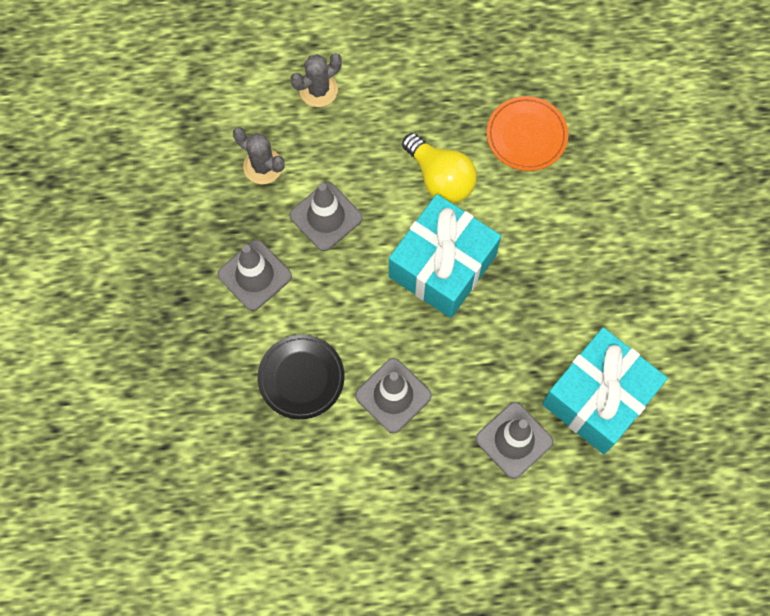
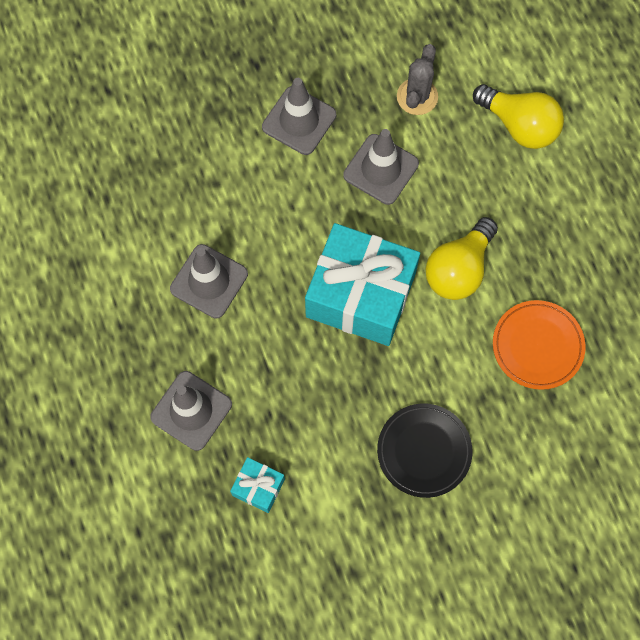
camera: 75 degrees right, 0 degrees up
black plate [258,335,344,419] -> black plate moved to [377,403,472,498]
grey cactus [291,53,342,107] -> yellow light bulb [473,84,564,149]
turquoise gift [542,327,668,454] -> turquoise gift [230,457,285,513], size x0.44

